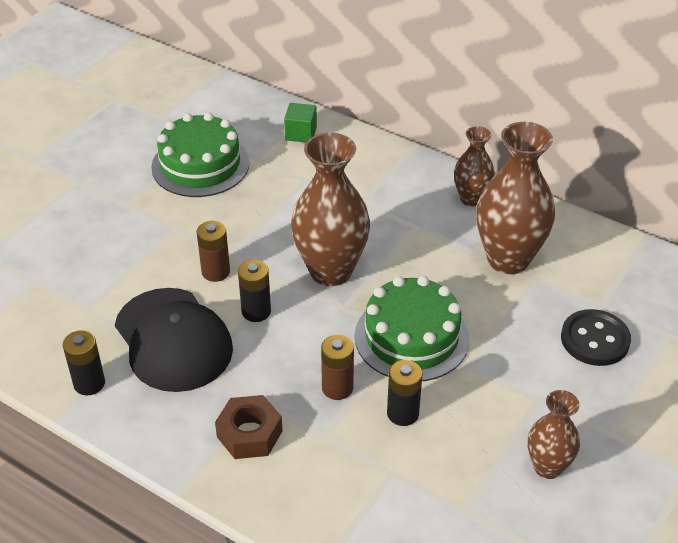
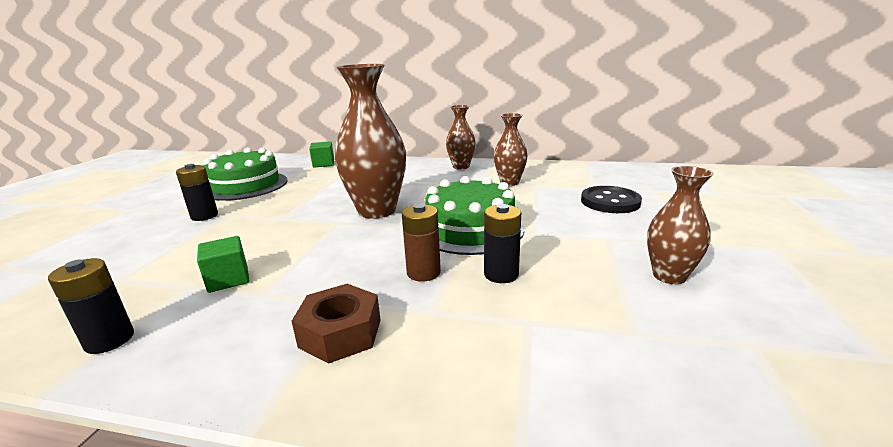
camera: 20 degrees left, 20 degrees down
black cap [115,288,233,392] -> green cube [197,236,249,293]
brown battery [197,221,230,282] -> none
black battery [238,260,271,322] -> black battery moved to [176,164,218,221]
brown vase [476,122,555,274] -> brown vase [494,113,528,186], size x0.56

